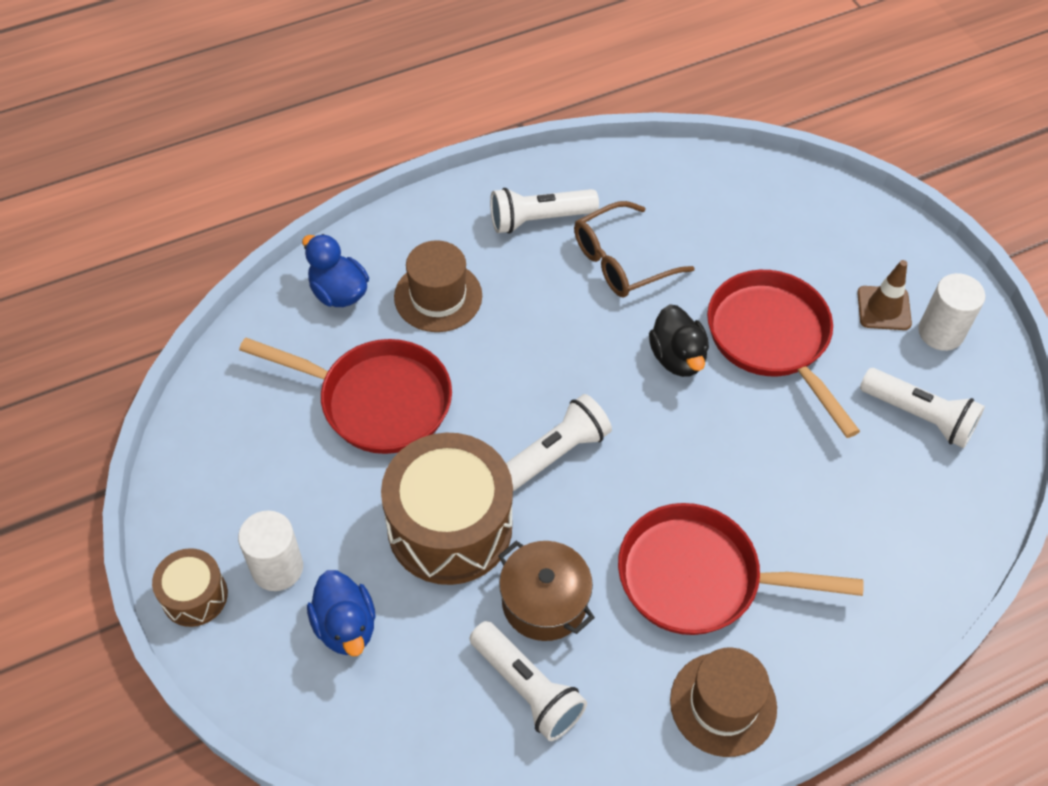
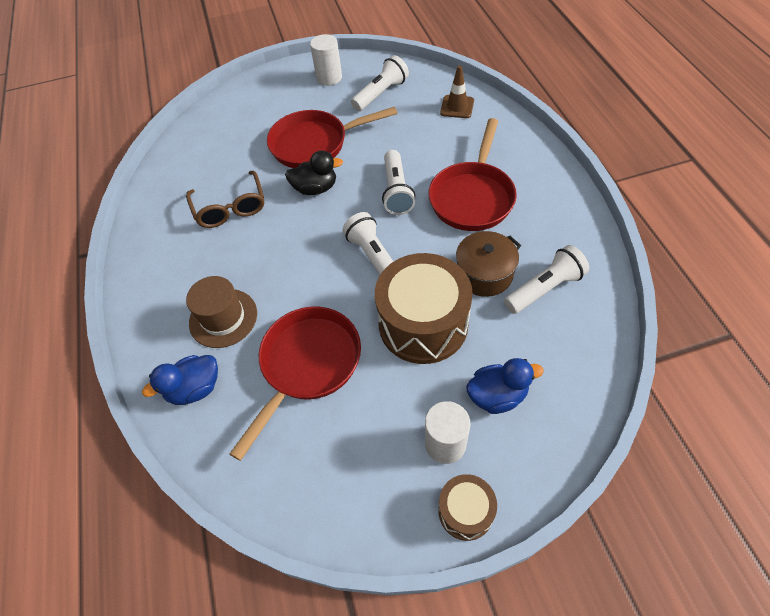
camera: 75 degrees left, 0 degrees up
white flashlight [490,188,599,234] -> white flashlight moved to [382,150,416,215]
brown hat [670,648,777,757] -> none
brown traffic cone [857,260,912,330] -> brown traffic cone moved to [440,65,474,118]

